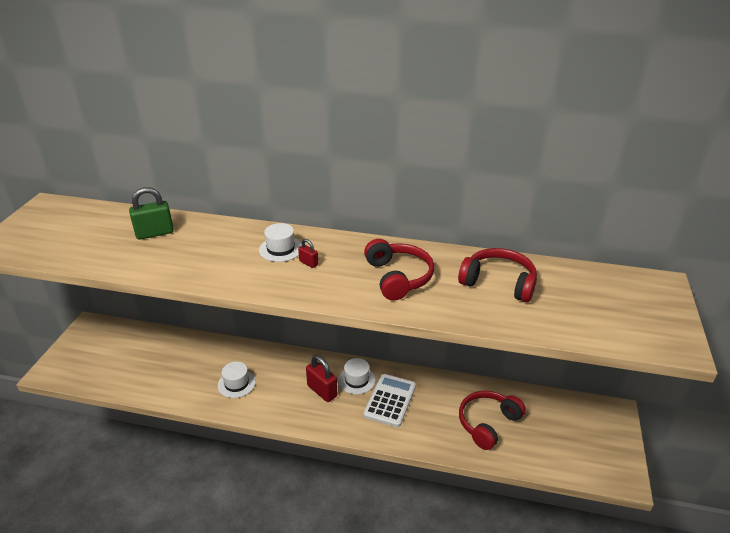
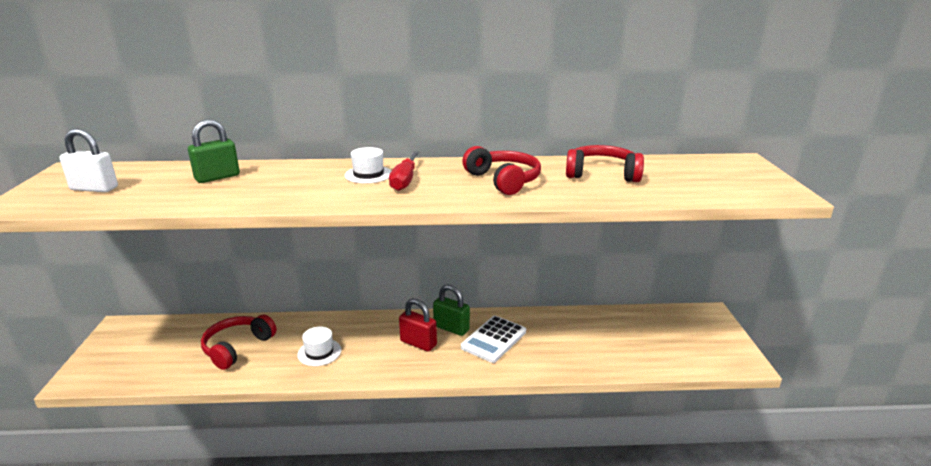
camera: 15 degrees left, 10 degrees down
red padlock [298,239,318,268] -> red screwdriver [389,151,419,191]
white hat [338,358,376,394] -> green padlock [433,284,470,336]
white calculator [363,374,416,427] -> white calculator turned 150 degrees counterclockwise [461,316,526,363]
red headphones [459,391,526,450] -> red headphones moved to [201,315,277,370]
none -> white padlock [60,128,118,192]

